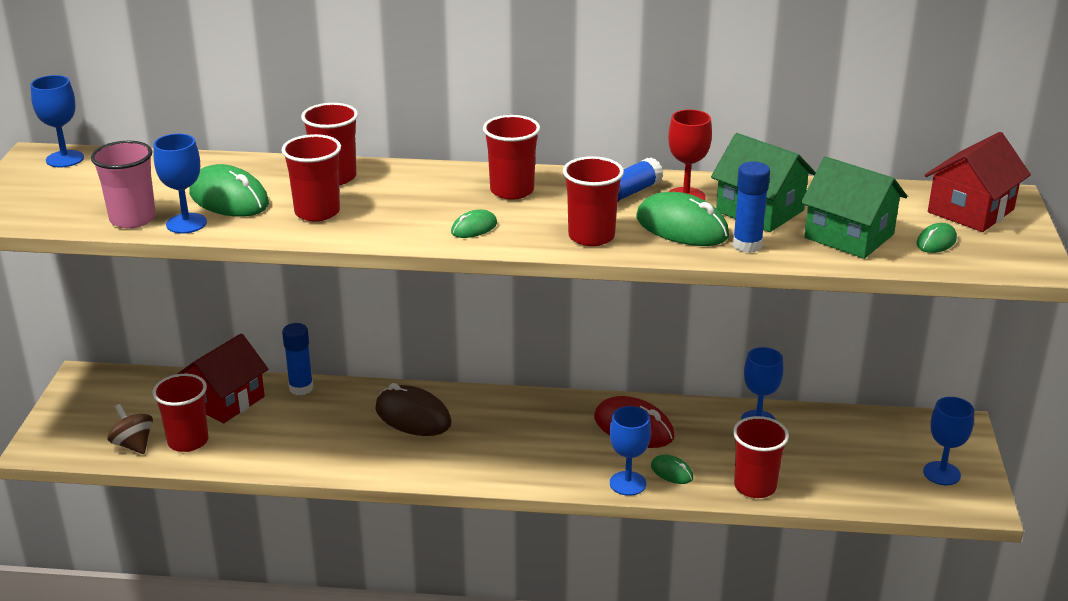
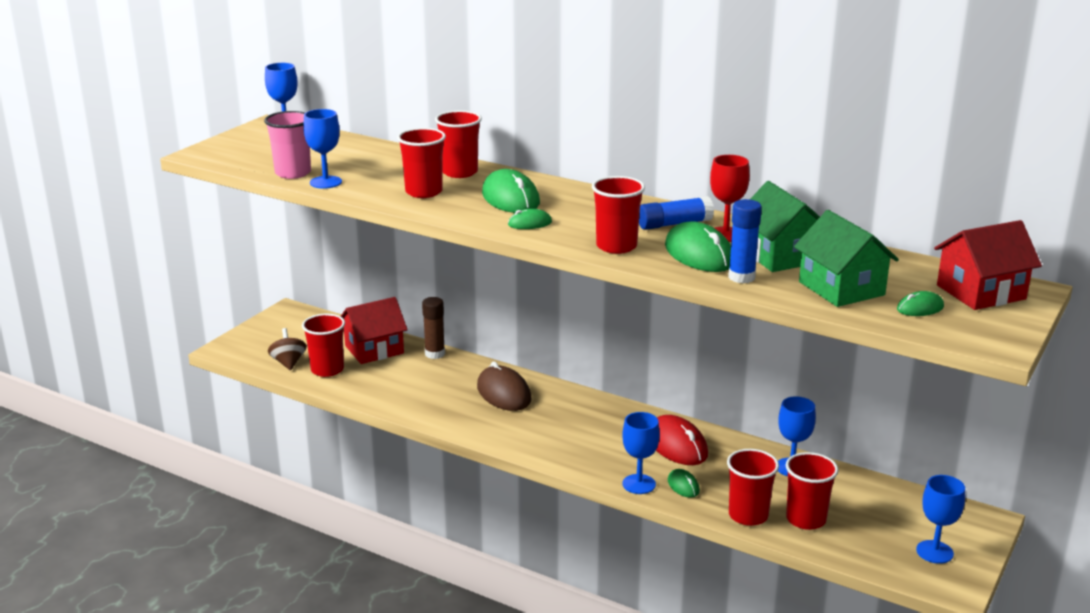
camera: 25 degrees right, 5 degrees down
green mouse [189,164,269,217] -> green mouse moved to [482,169,540,213]
blue glue stick [282,323,313,395] -> brown glue stick [422,297,445,359]
red cup [483,115,540,200] -> red cup moved to [786,452,839,530]

